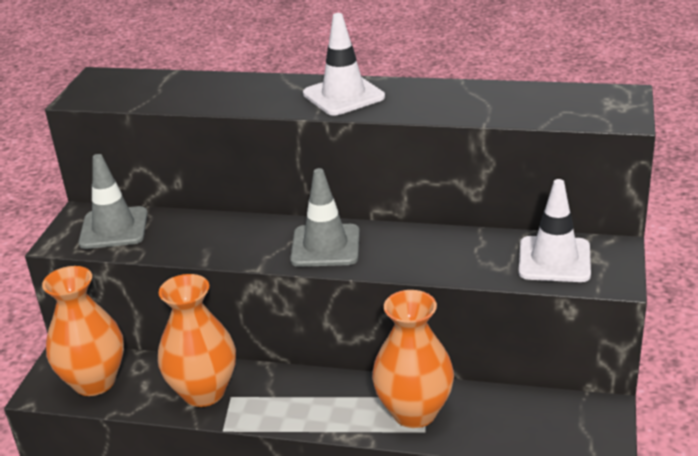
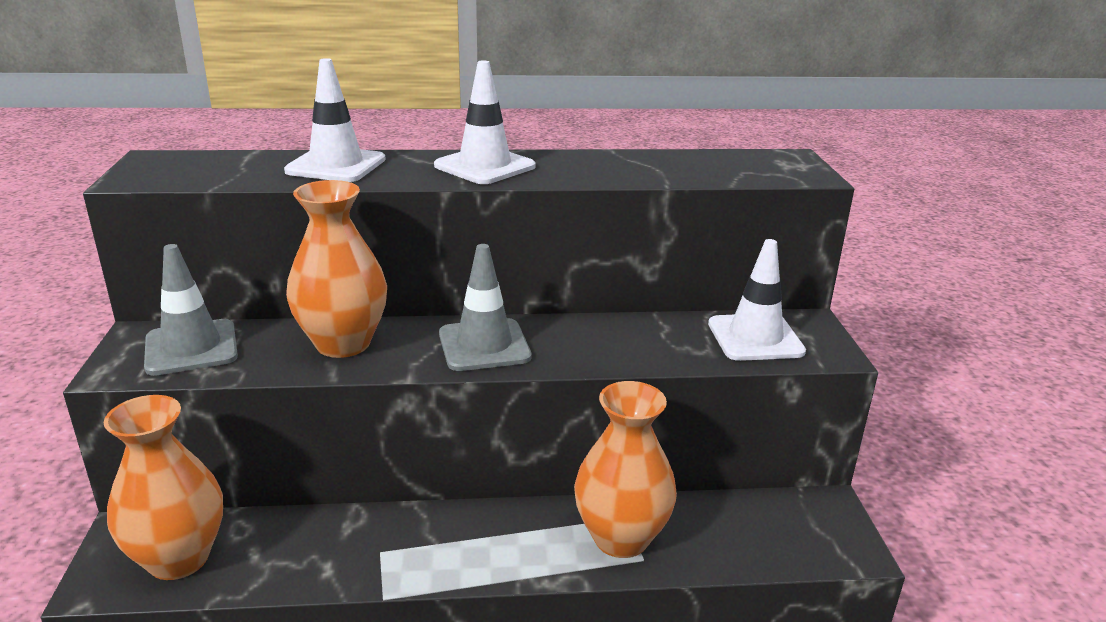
camera: 20 degrees left, 5 degrees down
orange vase [158,274,236,407] -> orange vase moved to [286,180,387,358]
none -> white traffic cone [284,58,386,182]

